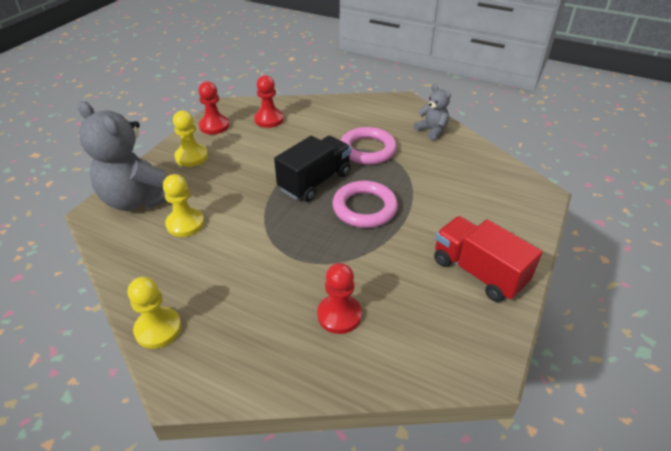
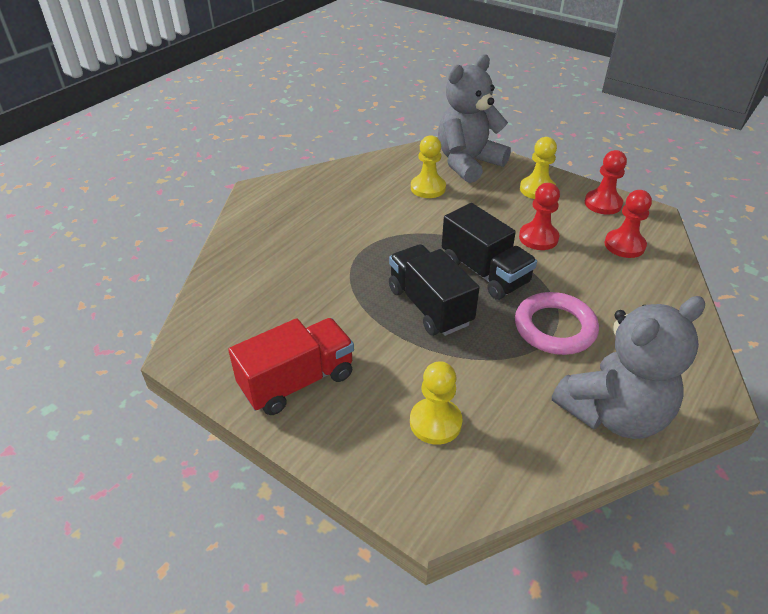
camera: 100 degrees right, 0 degrees up
yellow pawn [128,277,182,349] -> yellow pawn moved to [410,361,463,445]
red pawn [317,263,362,334] -> red pawn moved to [519,183,560,250]
pink ring [332,181,398,228] -> black truck [389,244,480,336]
grey teddy bear [414,84,451,140] -> grey teddy bear [552,296,705,439], size x1.97

